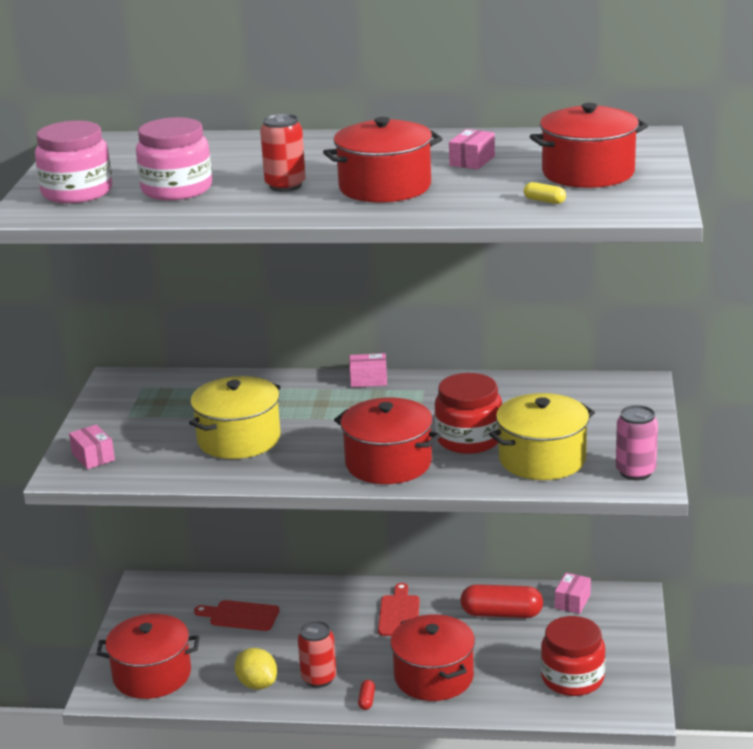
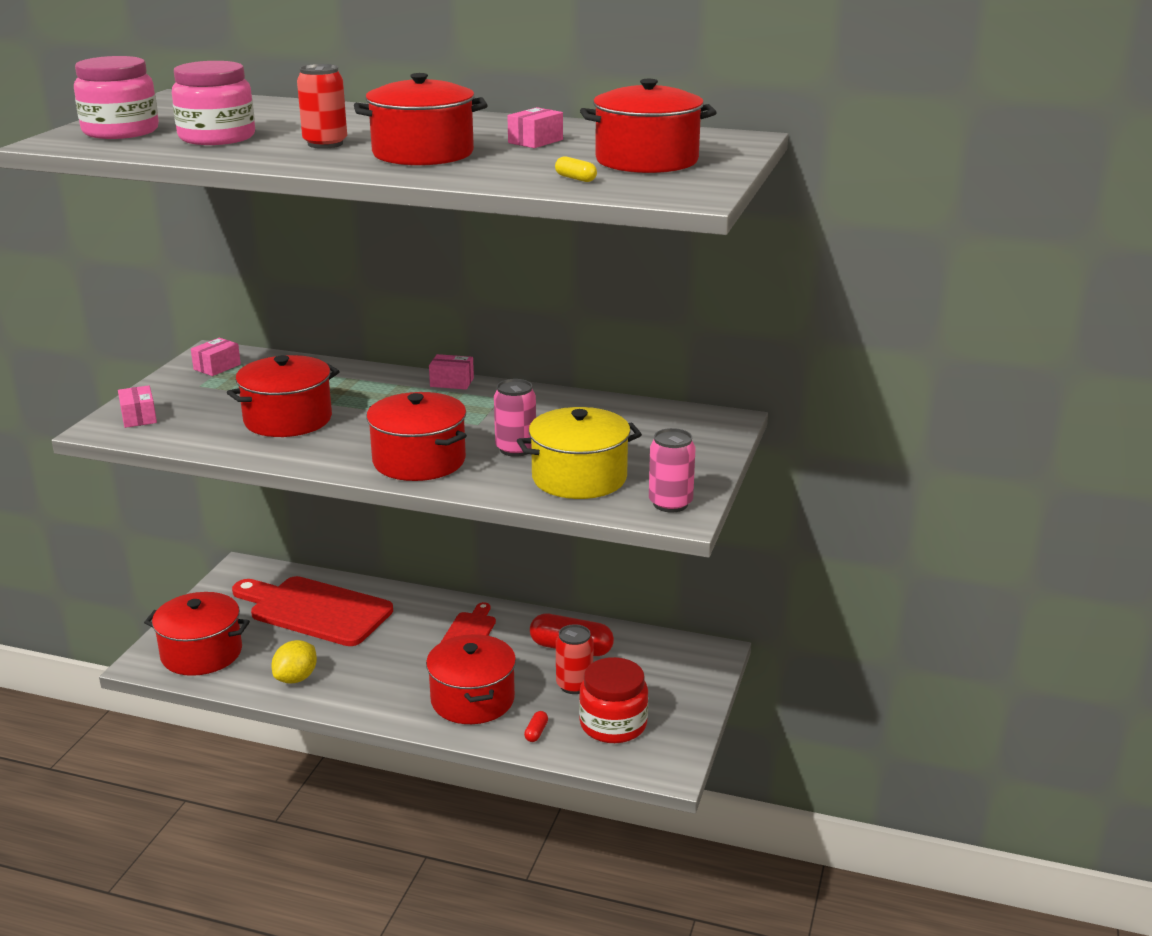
camera: 10 degrees right, 0 degrees up
yellow pot [189,376,281,459] -> red pot [227,355,340,437]
red cutting board [194,600,280,631] -> red cutting board [232,576,393,646], size x1.97
yellow lemon [235,648,277,690] -> yellow lemon turned 60 degrees clockwise [271,640,317,684]
red can [298,621,336,688] -> red can moved to [556,624,593,694]
red capsule [358,680,375,710] -> red capsule moved to [524,711,548,742]
red jar [434,373,502,454] -> pink can [494,379,536,457]
pink box [555,573,591,614] -> pink box moved to [191,338,241,376]

